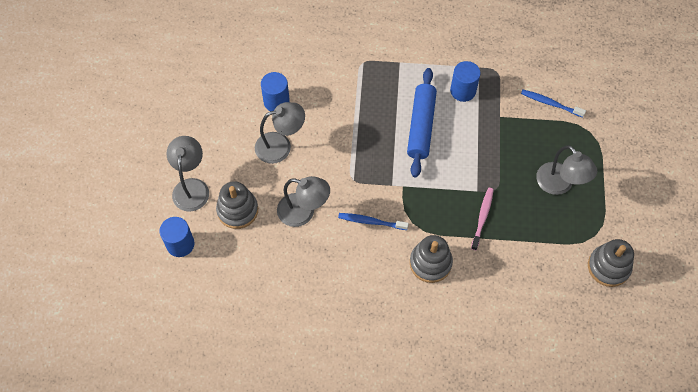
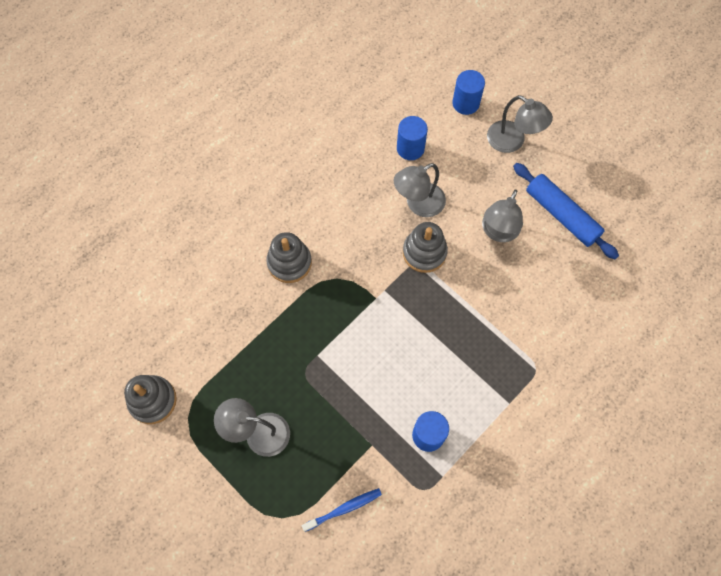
camera: 130 degrees right, 5 degrees up
grey stacking toy [216,181,258,229] -> grey stacking toy moved to [403,222,448,273]
blue cylinder [261,72,290,111] -> blue cylinder moved to [397,116,428,160]
blue toothbrush [338,213,409,230] -> none
blue rolling pin [407,68,437,178] -> blue rolling pin moved to [513,163,619,259]
pink toothbrush [471,188,494,250] -> none

